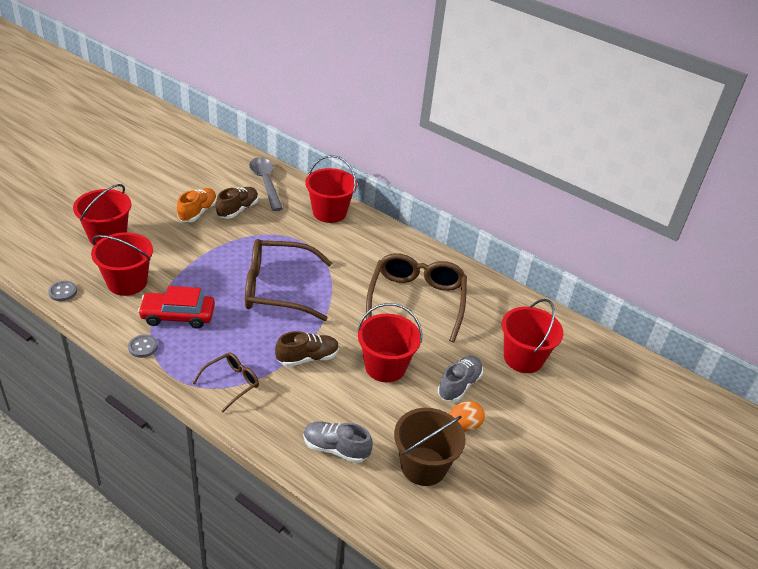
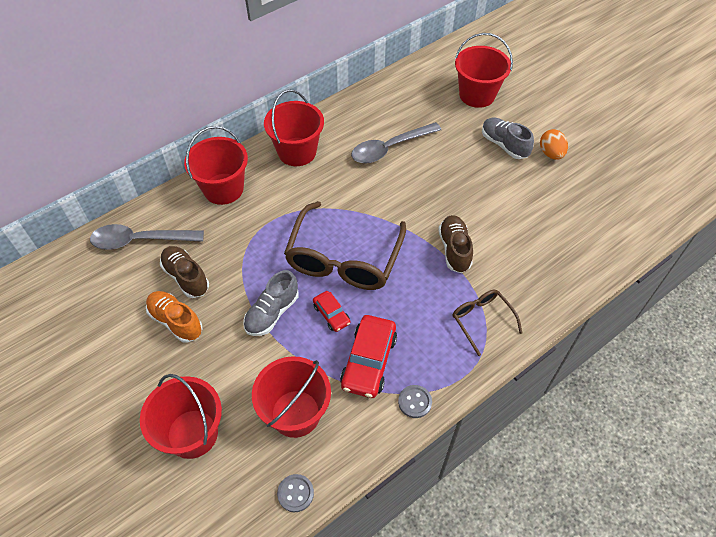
camera: 70 degrees left, 15 degrees up
grey shoe [303,421,373,463] -> grey shoe moved to [243,270,299,336]
red bucket [357,303,422,382] -> red bucket moved to [264,89,324,166]
brown glasses [366,253,467,342] -> grey spoon [351,122,441,163]
brown bucket [394,408,466,486] -> none
none -> red car [313,291,350,332]

